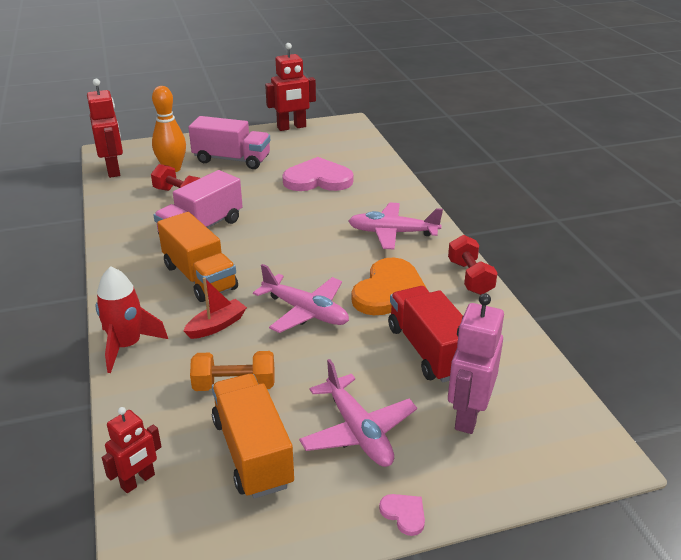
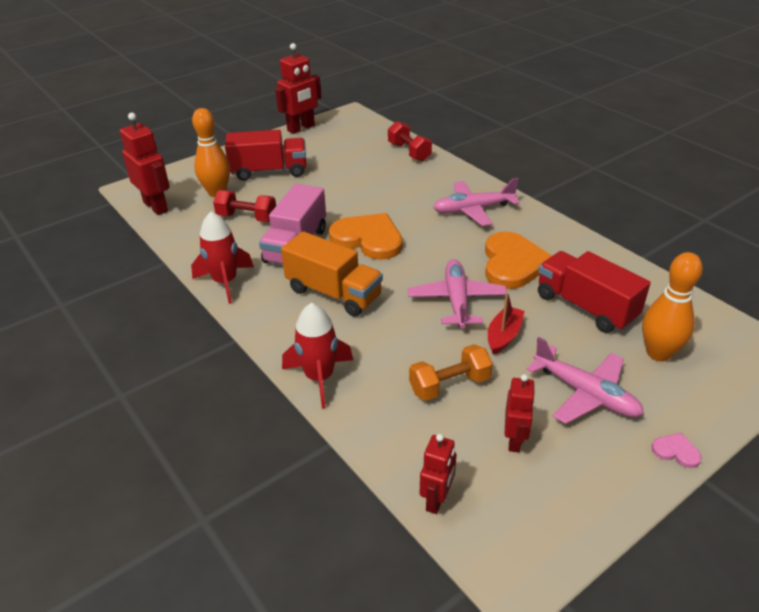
camera: 20 degrees left, 5 degrees up
red boat [184,277,247,339] -> red boat moved to [488,292,525,355]
pink truck [188,116,270,169] -> red truck [225,130,306,181]
orange truck [212,374,294,499] -> red robot [505,374,535,452]
pink plane [253,264,349,333] -> pink plane turned 105 degrees counterclockwise [408,259,507,329]
pink heart [282,157,353,191] -> none
red dumbbell [448,235,498,295] -> red dumbbell moved to [388,121,432,161]
pink robot [448,293,504,434] -> orange bowling pin [642,252,703,361]
none -> red rocket [191,211,254,304]
none -> orange heart [329,213,402,260]

